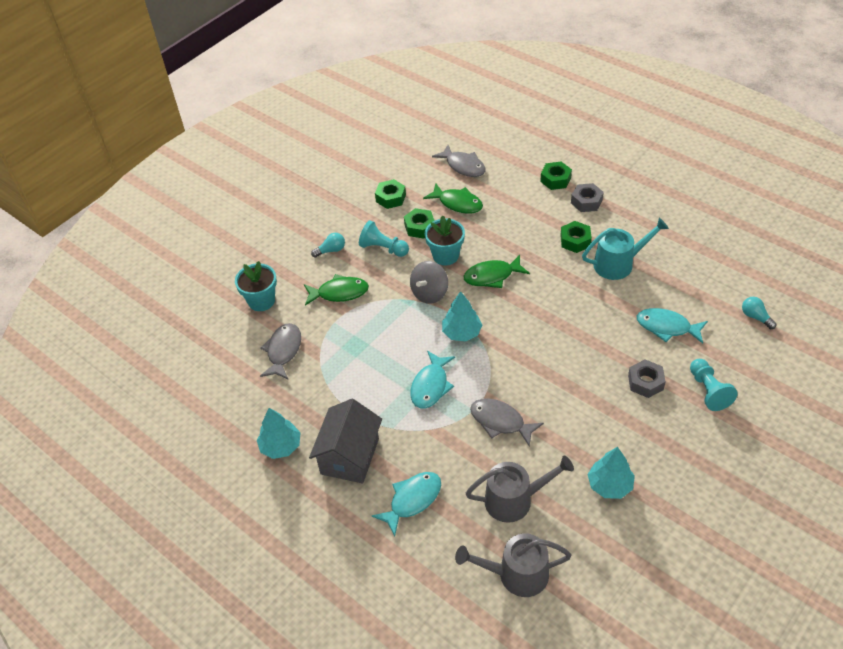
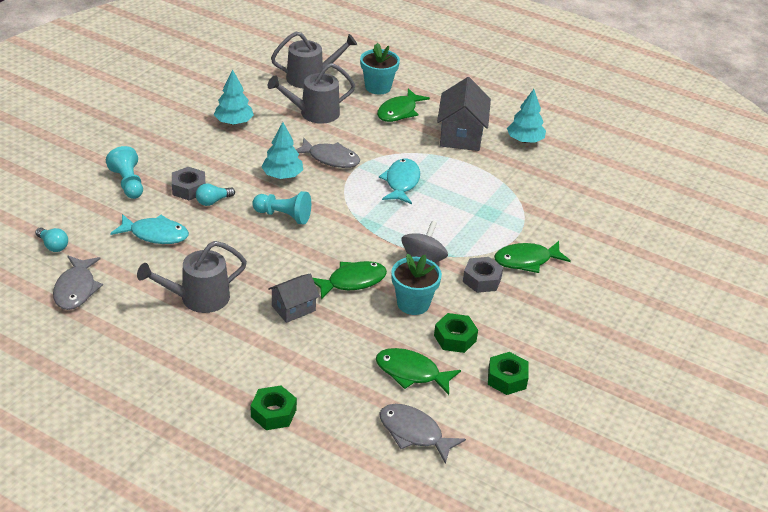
camera: 165 degrees right, 10 degrees down
turquoise flower pot [235,261,277,311] -> turquoise flower pot moved to [360,43,400,94]
grey fish [260,323,301,379] -> grey fish moved to [53,256,103,310]
turquoise light bulb [311,233,345,257] -> turquoise light bulb moved to [196,183,235,206]
turquoise pawn [359,220,409,257] -> turquoise pawn moved to [252,191,311,225]
turquoise fish [372,472,441,537] -> green fish [377,88,430,122]
turquoise tree [442,291,482,342] -> turquoise tree moved to [261,122,303,179]
green nut [560,221,592,253] -> none
grey nut [571,183,604,212] -> grey nut moved to [463,257,503,293]
turquoise watering can [582,218,669,280] -> grey watering can [137,241,247,313]
none -> grey house [268,274,320,323]

